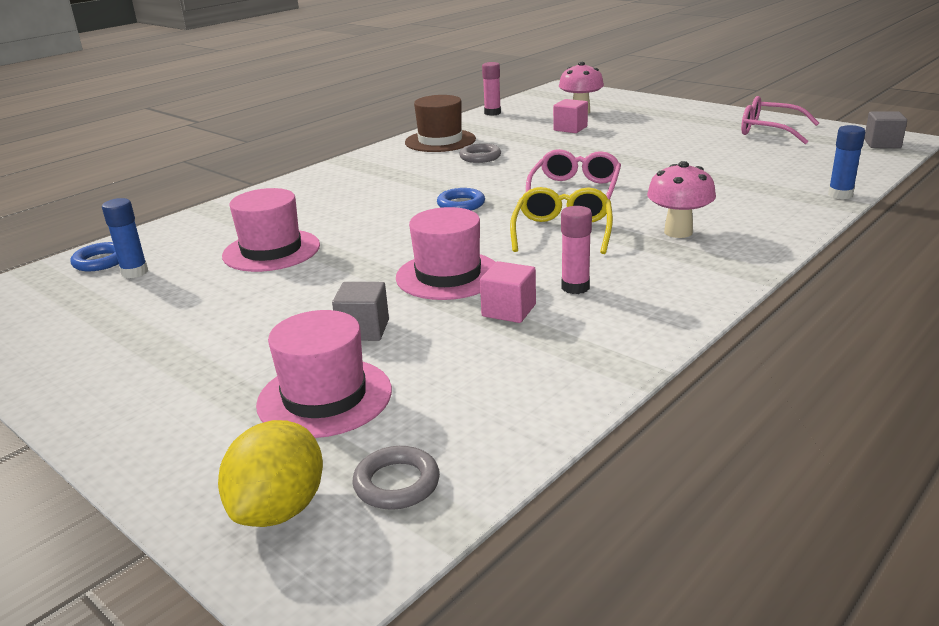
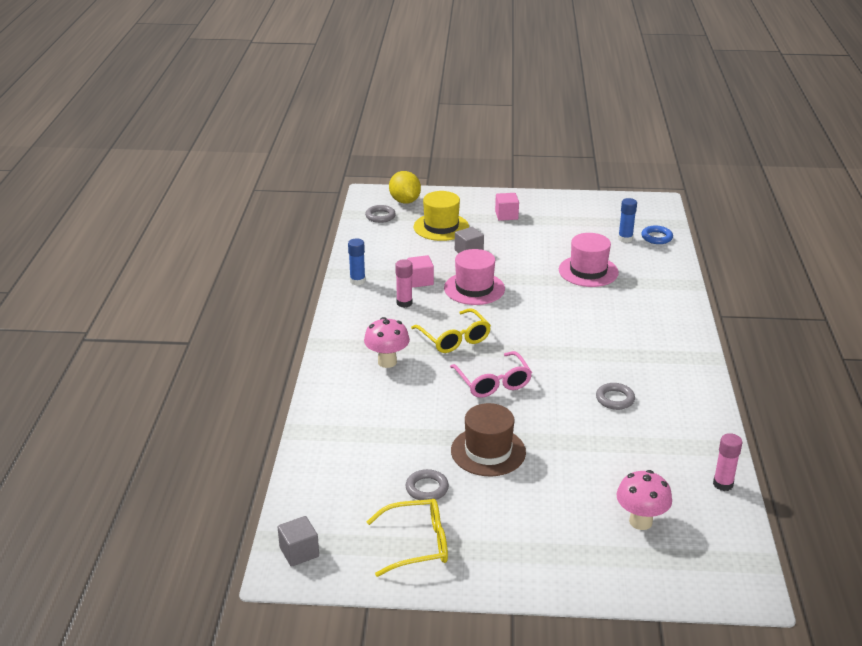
camera: 140 degrees right, 5 degrees up
pink hat [256,310,392,438] -> yellow hat [414,191,469,241]
brown hat [405,95,476,152] -> brown hat moved to [451,403,526,476]
blue ring [437,188,485,210] -> none
pink cube [553,99,588,133] -> pink cube moved to [495,193,519,221]
pink glasses [741,96,819,144] -> yellow glasses [366,499,448,577]
blue glue stick [828,125,865,199] -> blue glue stick moved to [348,238,366,285]
none -> grey ring [406,469,449,500]

